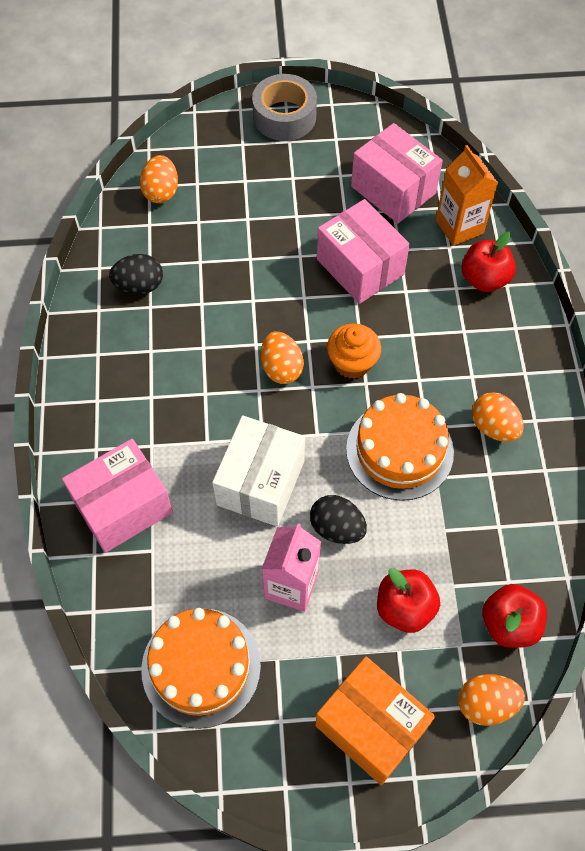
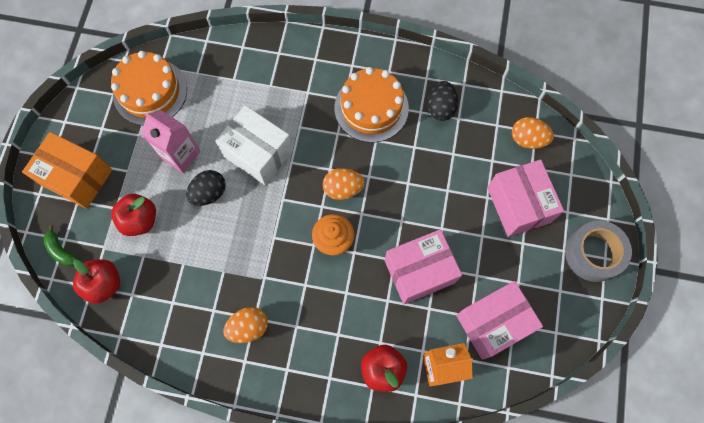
camera: 105 degrees right, 10 degrees up
pink box [62,439,173,553] -> pink box moved to [487,159,564,237]
orange box [315,657,435,785] -> orange box turned 60 degrees clockwise [22,132,112,209]
orange cake [346,393,454,501] -> orange cake moved to [335,67,409,142]
orange egg [458,674,525,726] -> green banana [43,225,79,266]

